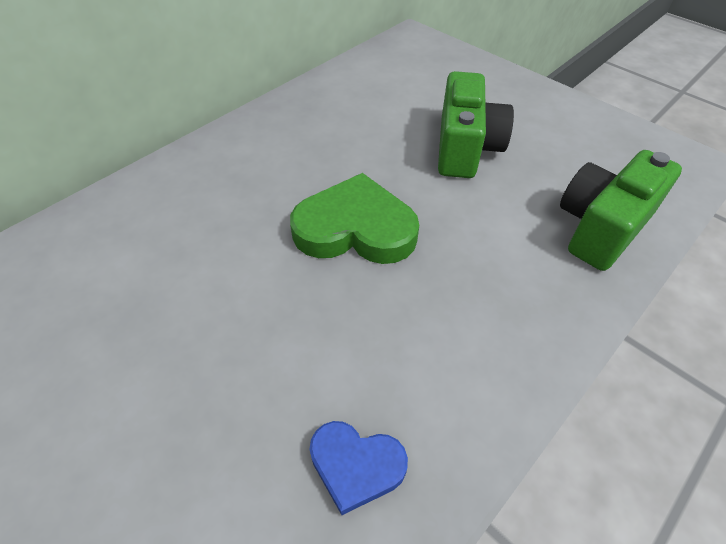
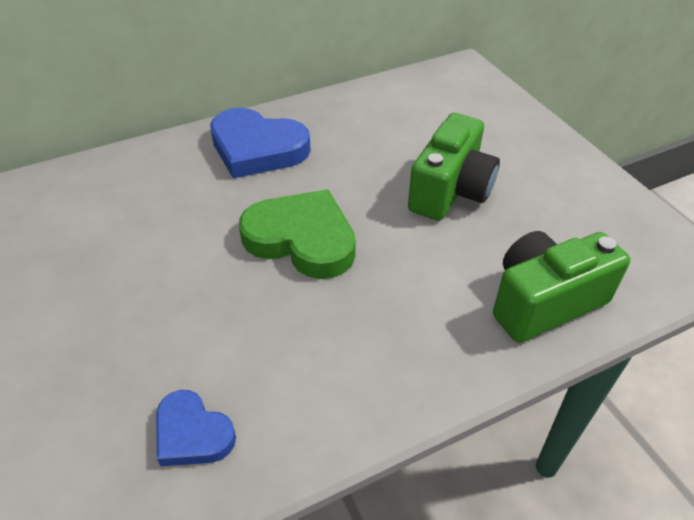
camera: 20 degrees right, 5 degrees down
none -> blue heart [210,108,311,179]

